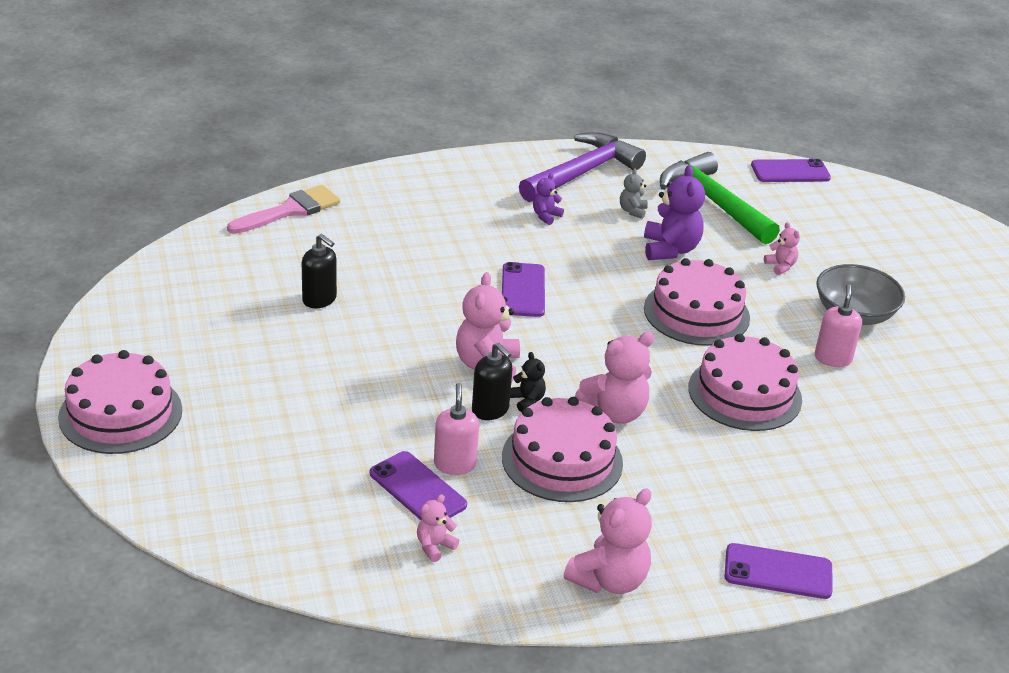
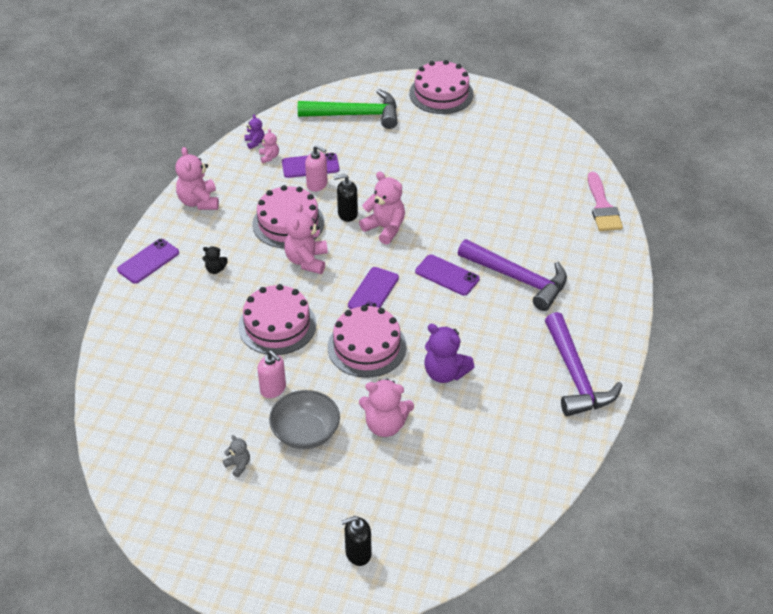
camera: 125 degrees right, 10 degrees up
black soap dispenser [302,234,337,308] -> black soap dispenser moved to [341,516,372,566]
black teddy bear [510,352,546,412] -> black teddy bear moved to [203,246,228,274]
purple teddy bear [533,173,564,225] -> purple teddy bear moved to [245,114,265,149]
grey teddy bear [620,168,648,219] -> grey teddy bear moved to [223,435,250,477]
green hammer [660,152,780,245] -> green hammer moved to [298,89,398,129]
purple phone [751,159,831,182] -> purple phone moved to [348,267,399,309]
pink teddy bear [764,222,800,275] -> pink teddy bear [359,379,414,437], size x1.93
none -> purple hammer [458,239,567,311]

